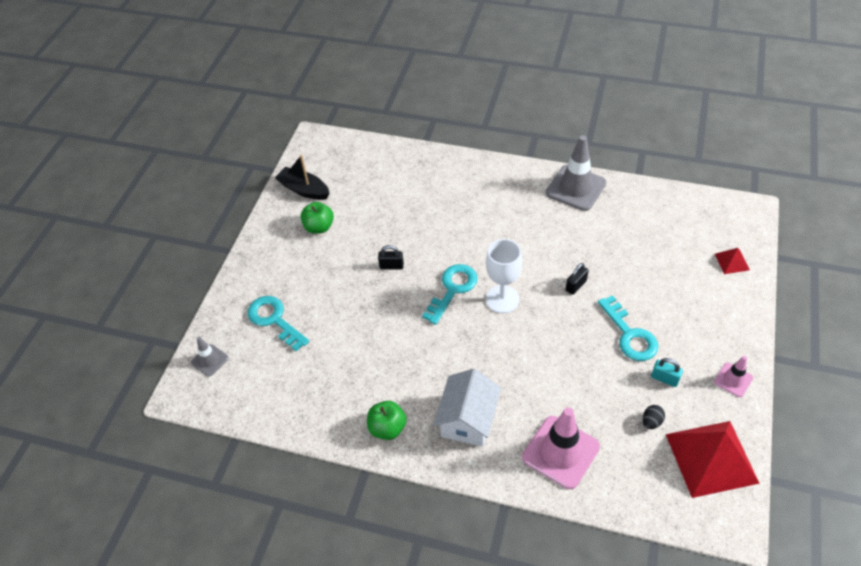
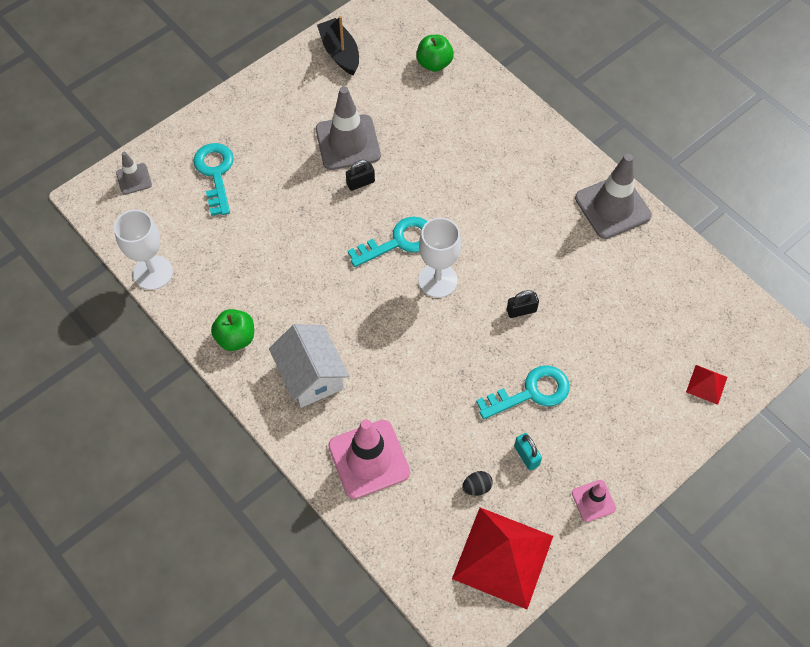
camera: 30 degrees right, 10 degrees up
green apple [301,202,334,234] -> green apple moved to [416,35,454,72]
black padlock [378,245,404,269] -> black padlock turned 60 degrees counterclockwise [346,160,375,191]
white house [434,369,501,447] -> white house turned 75 degrees counterclockwise [269,324,349,408]
turquoise key [598,295,658,361] -> turquoise key turned 120 degrees counterclockwise [476,365,569,419]
none -> white goblet [114,210,173,290]
none -> grey traffic cone [316,86,381,170]

